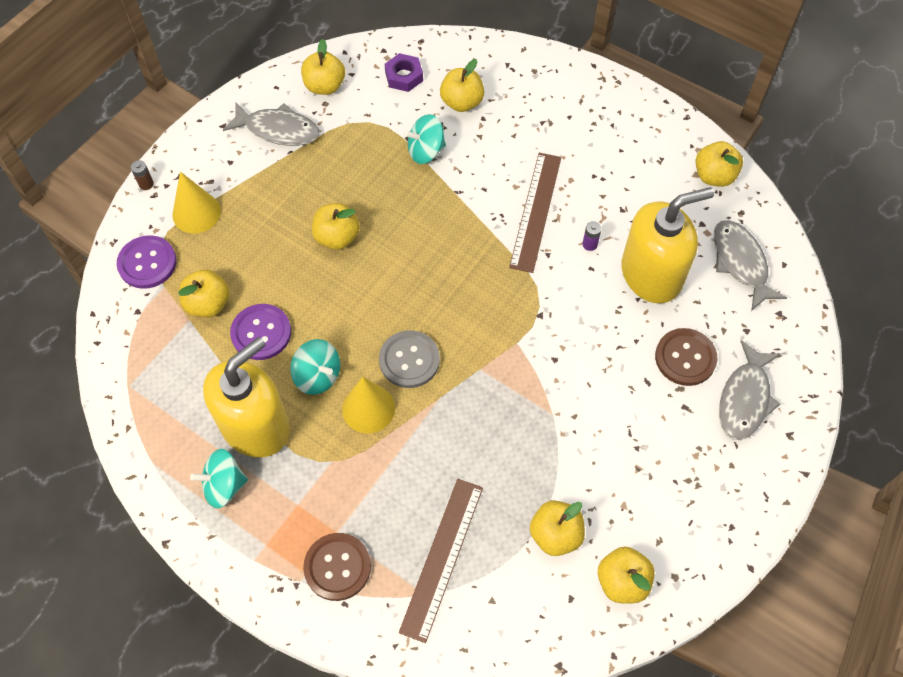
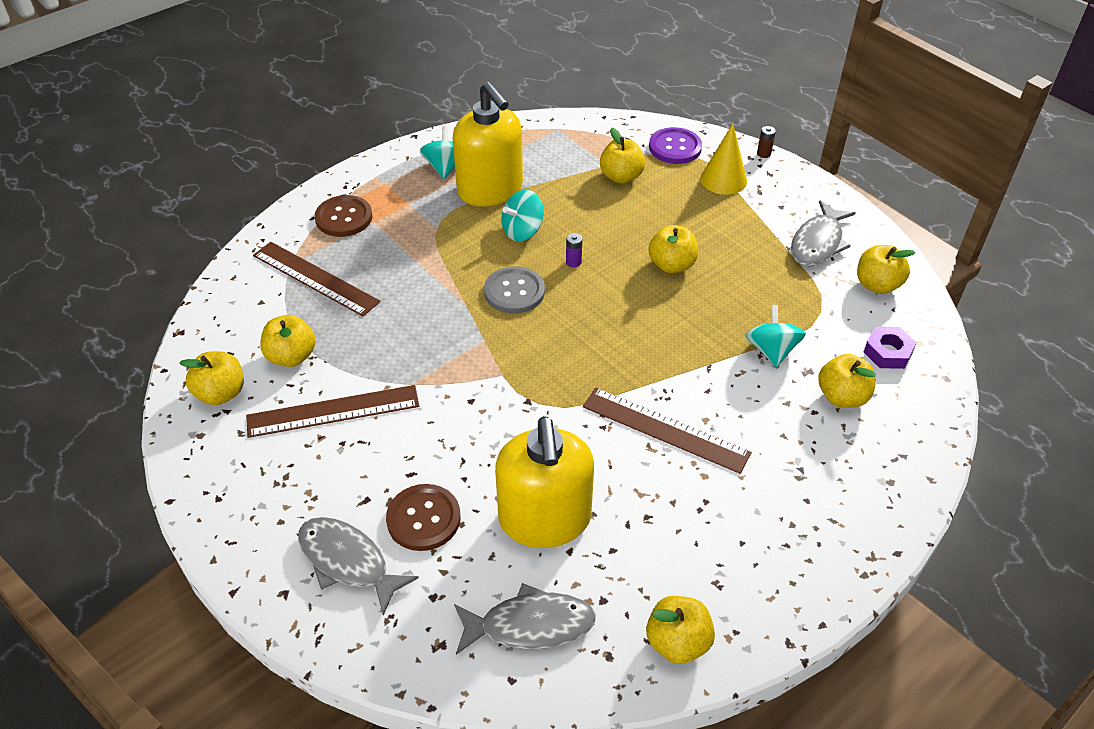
camera: 105 degrees right, 15 degrees down
purple button [230,304,291,360] -> none
yellow cone [342,377,395,433] -> none
purple battery [582,221,602,251] -> purple battery moved to [566,233,582,267]
none -> brown ruler [246,385,419,438]

